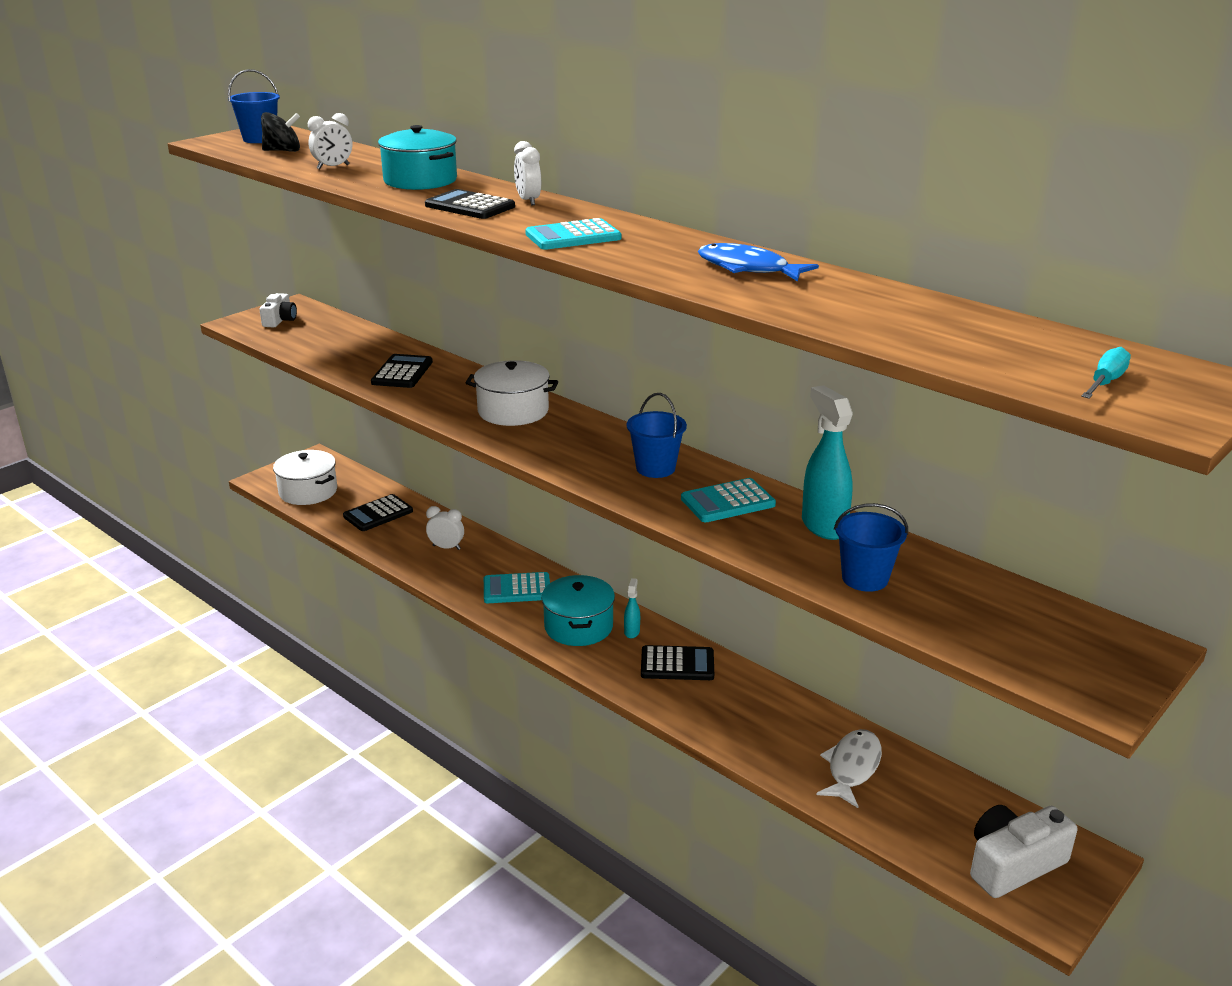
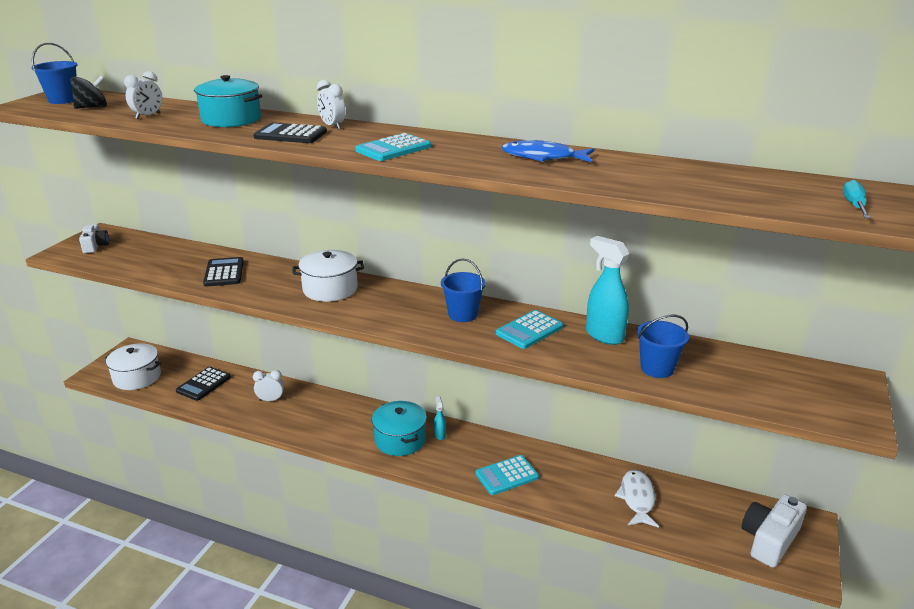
camera: 20 degrees left, 0 degrees up
turquoise calculator [484,572,550,603] -> turquoise calculator moved to [475,455,539,495]
black calculator [641,645,714,680] -> none

